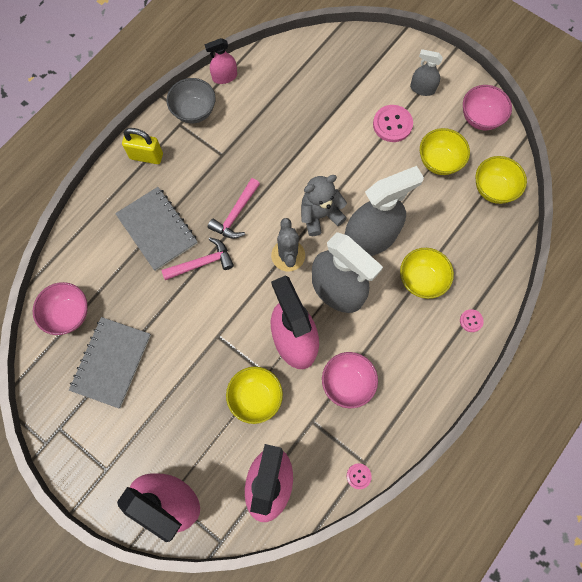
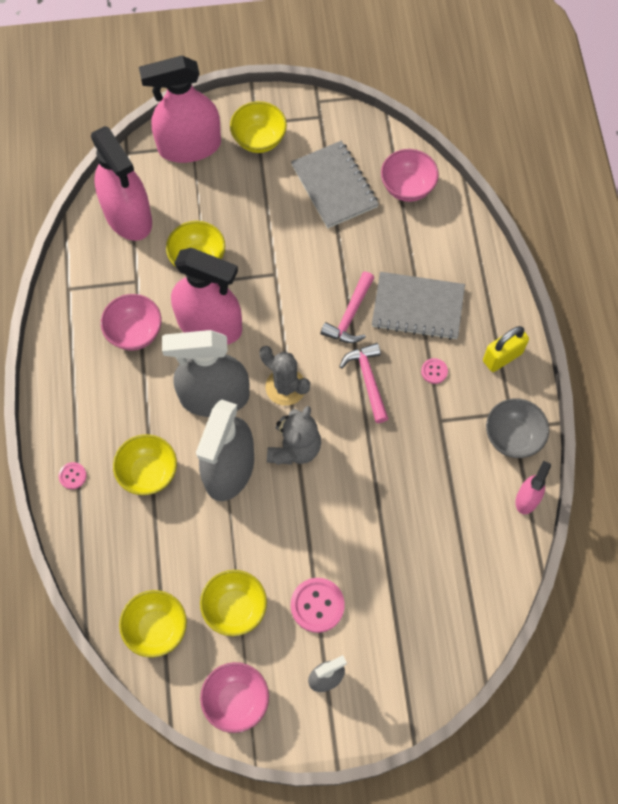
camera: 135 degrees right, 5 degrees down
pink button [347,463,372,489] -> pink button moved to [421,358,448,384]
none -> yellow bowl [230,101,287,153]

